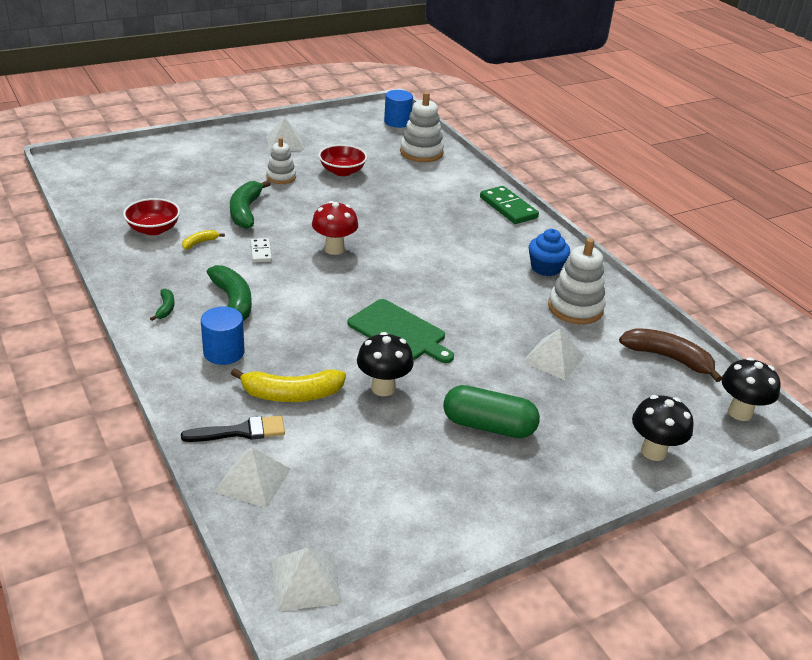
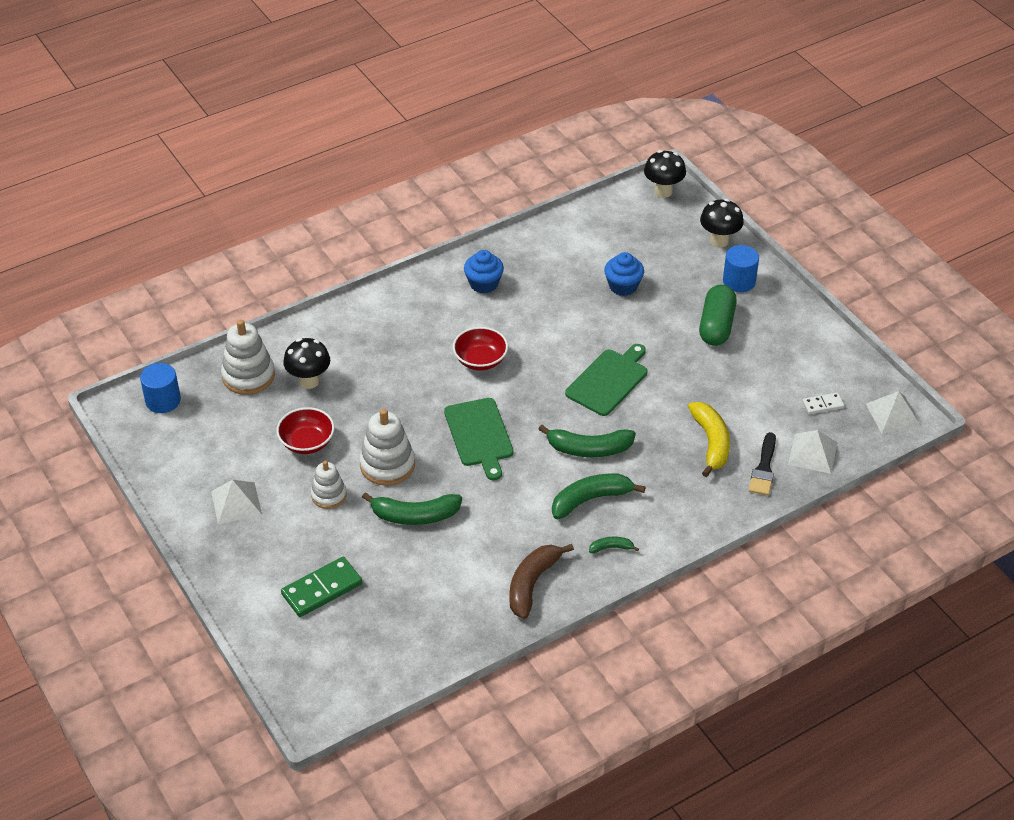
camera: 90 degrees left, 10 degrees up
red bowl [123,198,180,235] -> red bowl moved to [453,327,508,370]
black brush [181,415,285,442] -> black brush turned 150 degrees counterclockwise [749,432,776,495]
yellow banana [182,230,225,249] -> none
blue cylinder [201,306,245,365] -> blue cylinder moved to [723,245,759,292]
white domino [251,238,272,262] -> white domino moved to [802,392,845,414]
red mushroom [312,201,358,255] -> green cutting board [444,398,514,480]
black mushroom [357,332,414,396] -> black mushroom moved to [283,338,330,389]
green domino [480,186,539,224] -> green domino moved to [281,557,362,617]
white pyramid [522,329,584,380] -> blue cupcake [604,252,644,296]
white stacking toy [548,238,605,324] -> white stacking toy moved to [359,409,415,486]
brown banana [619,328,722,382] -> brown banana moved to [509,544,574,619]
none -> green banana [539,425,636,457]

